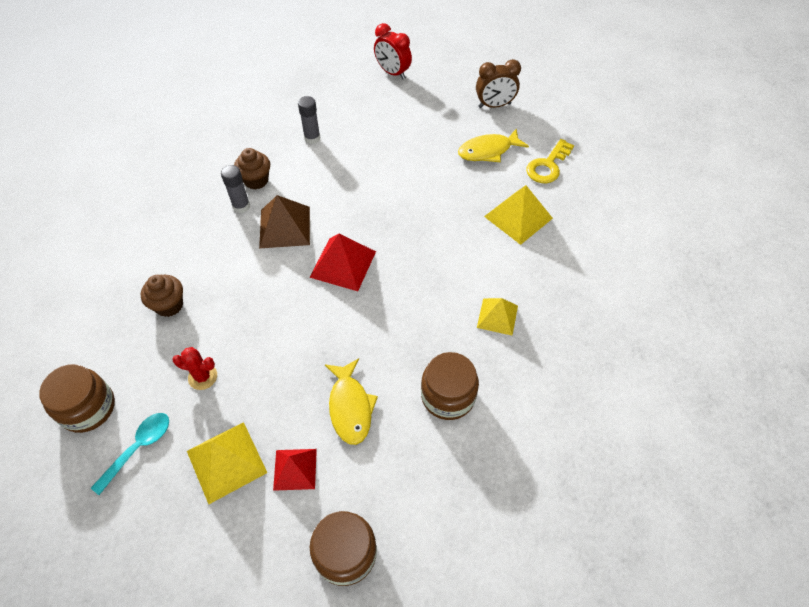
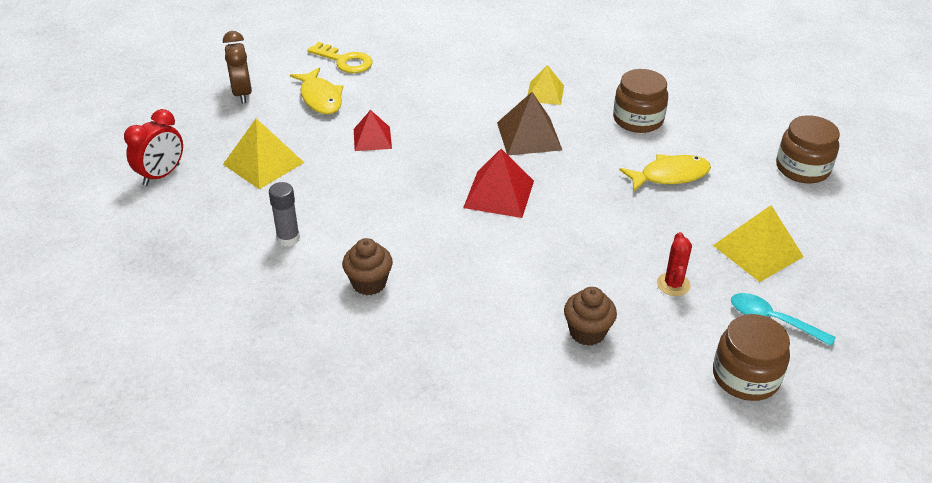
camera: 95 degrees left, 15 degrees down
grey glue stick [221,165,250,213] -> none
brown pyramid [259,195,310,248] -> brown pyramid moved to [497,92,562,155]
red pyramid [273,449,317,491] -> red pyramid moved to [354,110,392,151]
yellow pyramid [484,185,553,245] -> yellow pyramid moved to [223,119,304,189]

